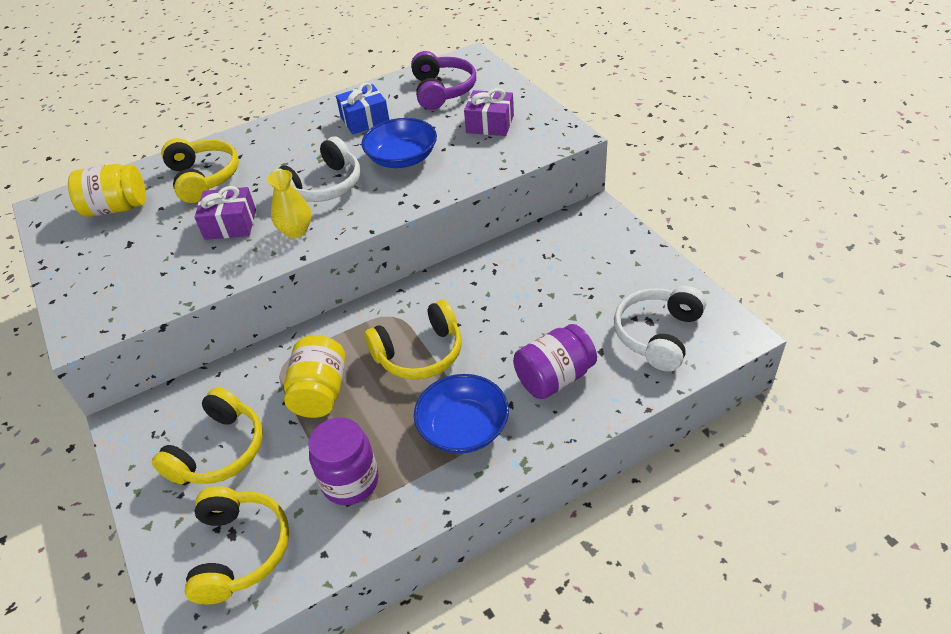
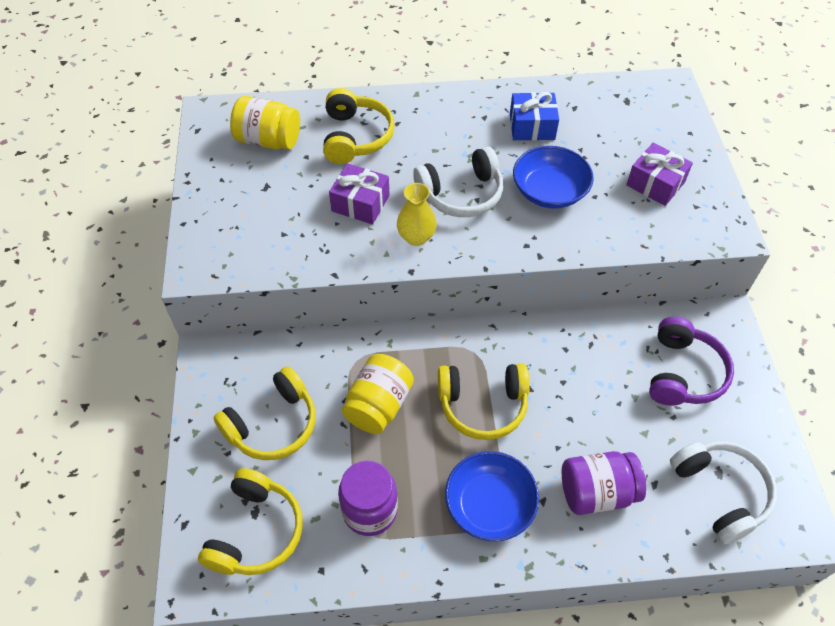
camera: 20 degrees right, 10 degrees up
purple headphones [411,51,476,110] -> purple headphones moved to [649,317,734,406]
white headphones [614,286,706,371] -> white headphones turned 105 degrees clockwise [670,441,777,544]

